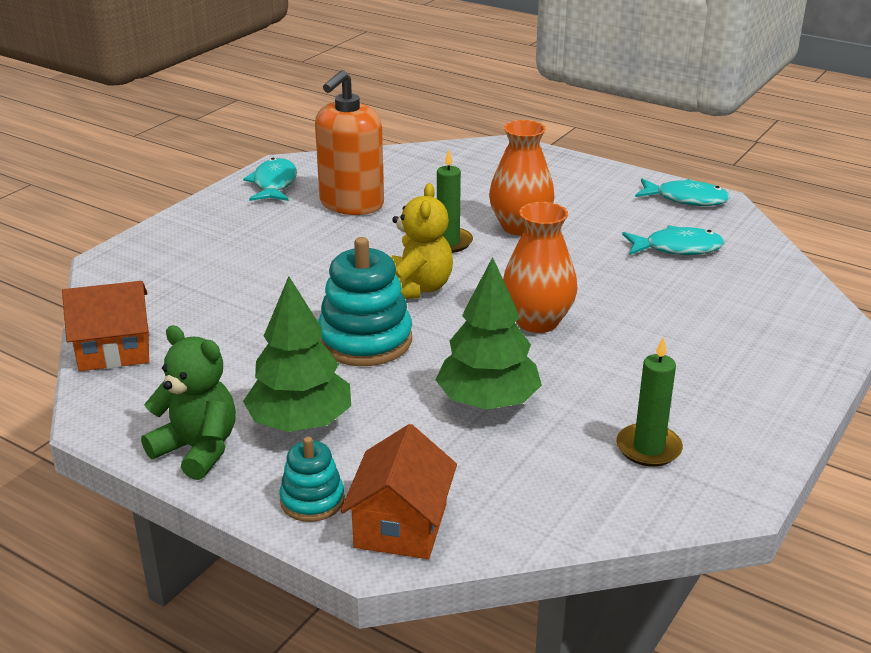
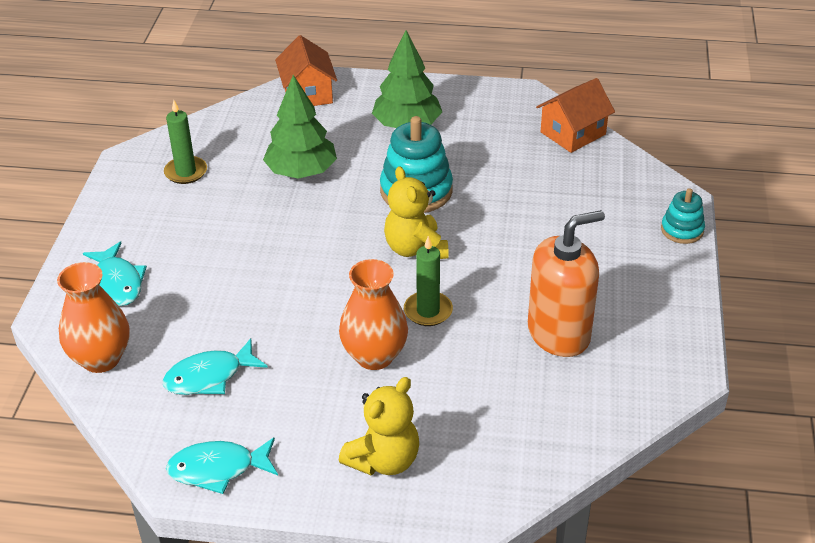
camera: 155 degrees right, 10 degrees up
green teddy bear [141,325,236,480] -> none
turquoise fish [243,158,297,201] -> turquoise fish moved to [83,242,147,306]
turquoise stacking toy [279,437,345,522] -> turquoise stacking toy moved to [661,188,705,244]
orange soap dispenser [315,70,384,215] -> orange soap dispenser turned 60 degrees clockwise [528,210,605,357]
orange vase [503,202,577,333] -> orange vase moved to [57,262,130,373]
none -> yellow teddy bear [339,377,419,475]

